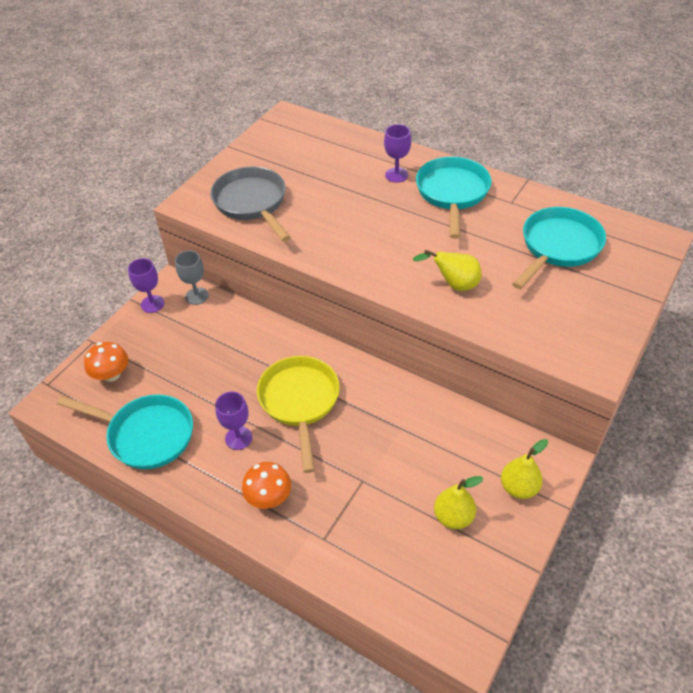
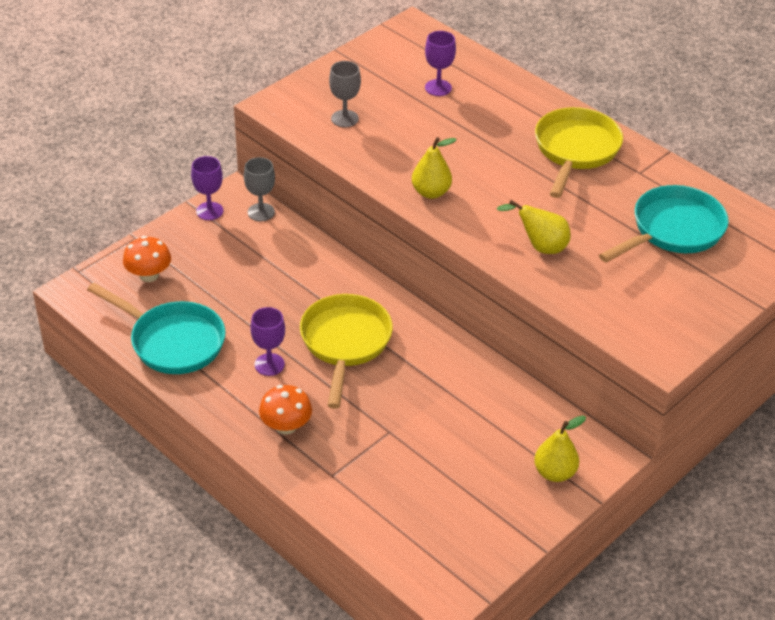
camera: 10 degrees right, 5 degrees down
grey pan [210,166,291,242] -> grey goblet [329,61,361,128]
purple goblet [384,124,411,183] -> purple goblet moved to [425,31,456,96]
turquoise pan [416,157,492,239] -> yellow pan [535,107,623,198]
yellow pear [434,476,483,529] -> yellow pear moved to [412,137,457,199]

